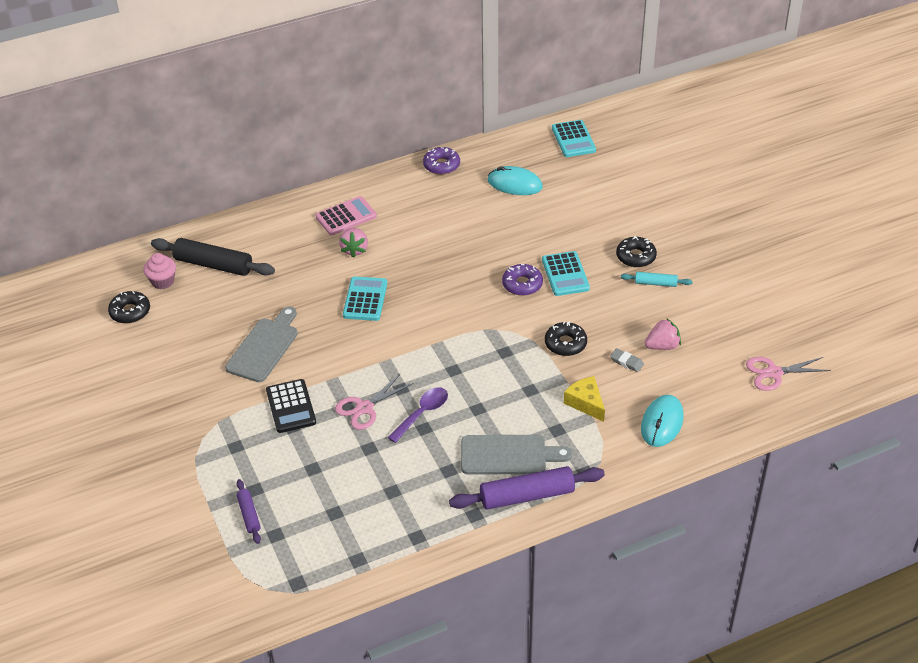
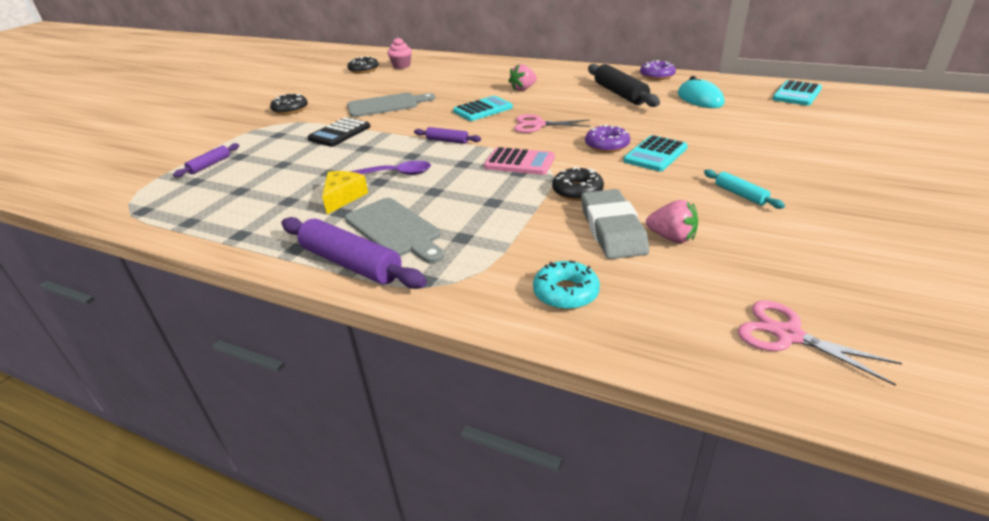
camera: 50 degrees right, 10 degrees down
black rolling pin [151,238,275,276] -> black rolling pin moved to [588,64,660,107]
pink calculator [316,196,377,235] -> pink calculator moved to [484,147,555,175]
pink scissors [335,373,414,430] -> pink scissors moved to [514,114,590,133]
yellow cheese [564,376,605,422] -> yellow cheese moved to [322,171,368,214]
grey eraser [610,348,644,372] -> grey eraser [581,189,649,259], size x2.31
black donut [616,236,657,268] -> black donut moved to [270,93,308,115]
turquoise mouse [641,395,684,447] -> turquoise donut [533,261,600,310]
none -> purple rolling pin [414,127,481,144]

